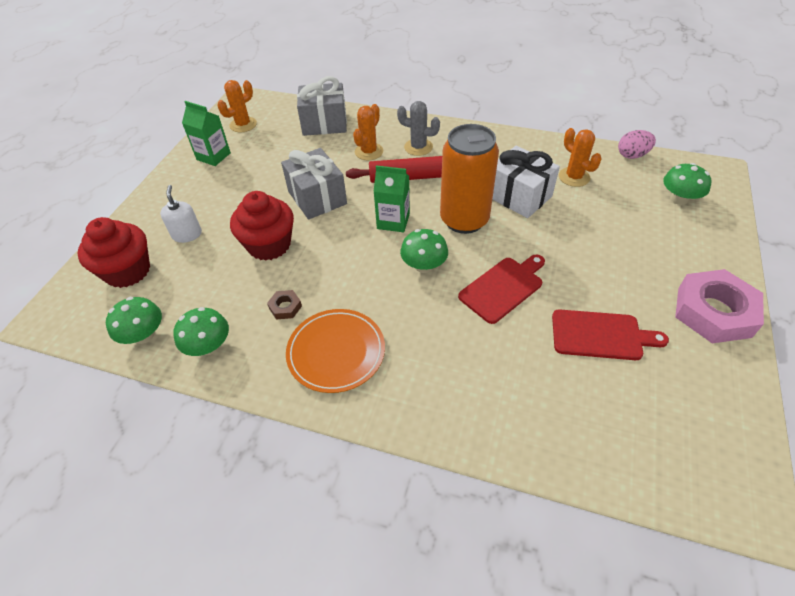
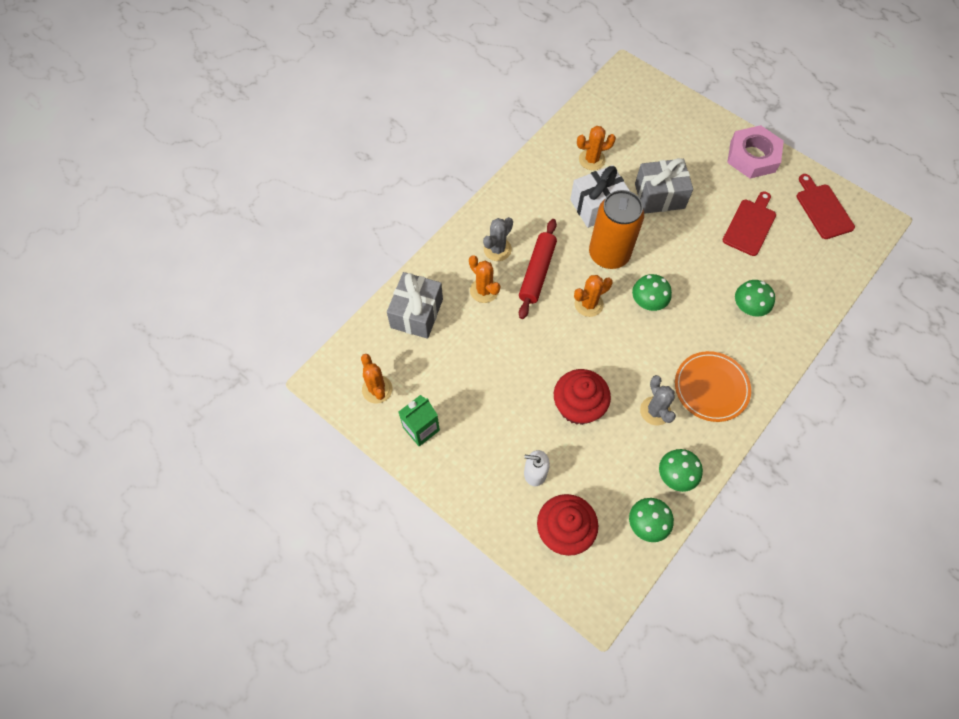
camera: 70 degrees left, 15 degrees up
brown nut [267,290,302,319] -> grey cactus [640,375,676,425]
grey gift [281,148,347,220] -> grey gift moved to [635,158,693,214]
green carton [373,165,410,232] -> orange cactus [574,275,613,317]
red cutting board [458,255,545,324] -> red cutting board moved to [797,174,855,239]
pink egg [618,130,656,159] -> none
green mushroom [663,163,711,205] -> green mushroom moved to [735,280,775,317]

